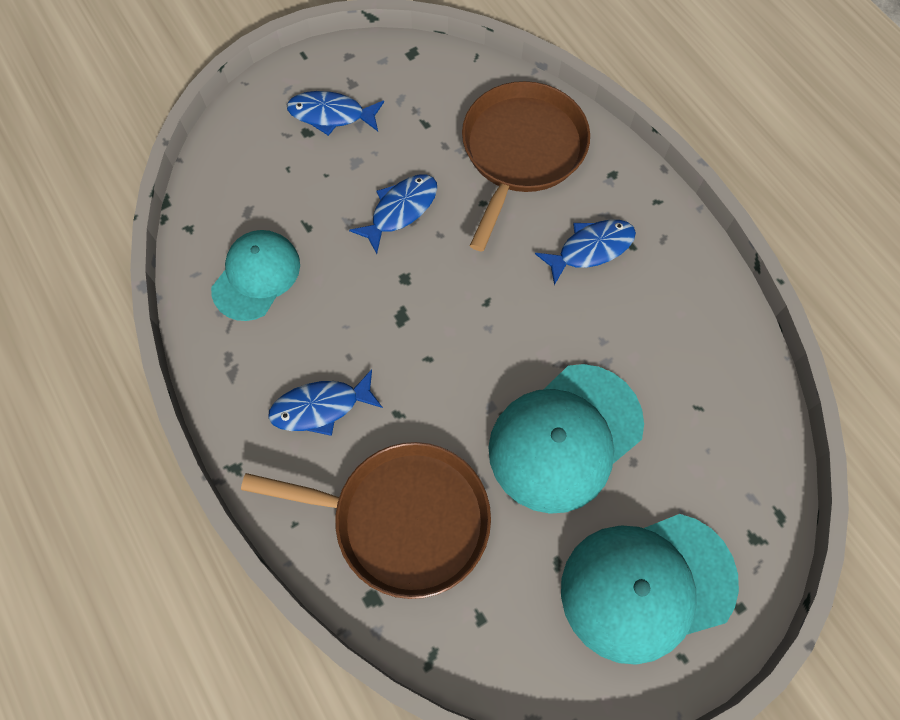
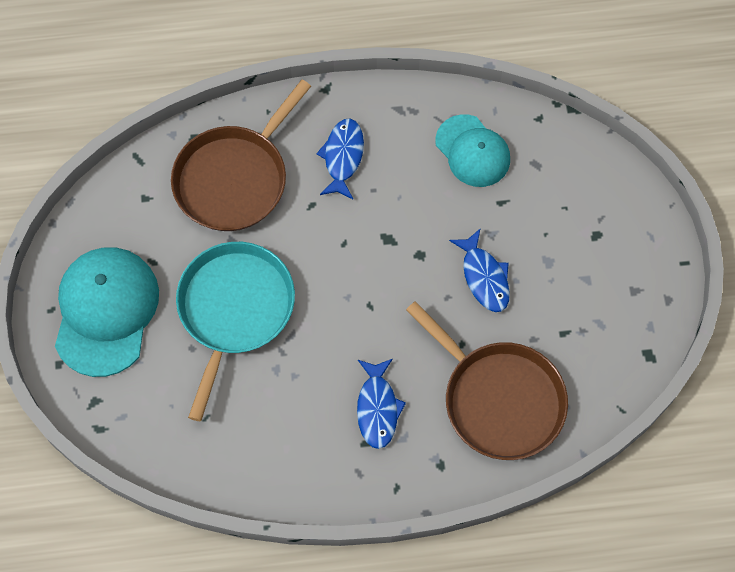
camera: 115 degrees right, 0 degrees up
blue fish [287,91,384,136] -> none
turquoise cap [488,364,644,514] -> turquoise pan [176,242,295,421]

